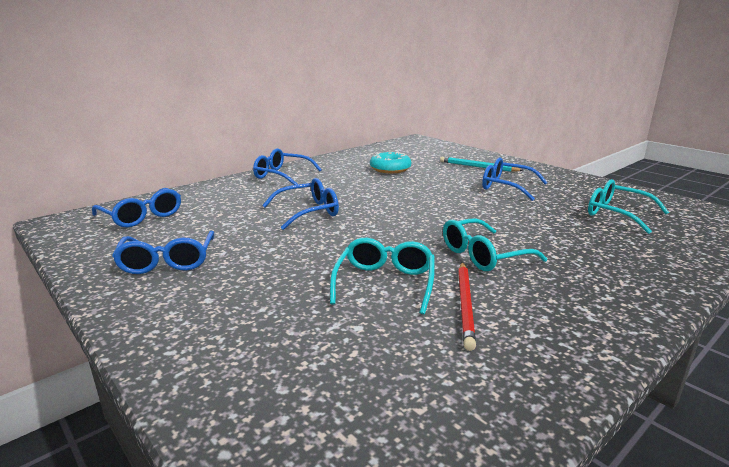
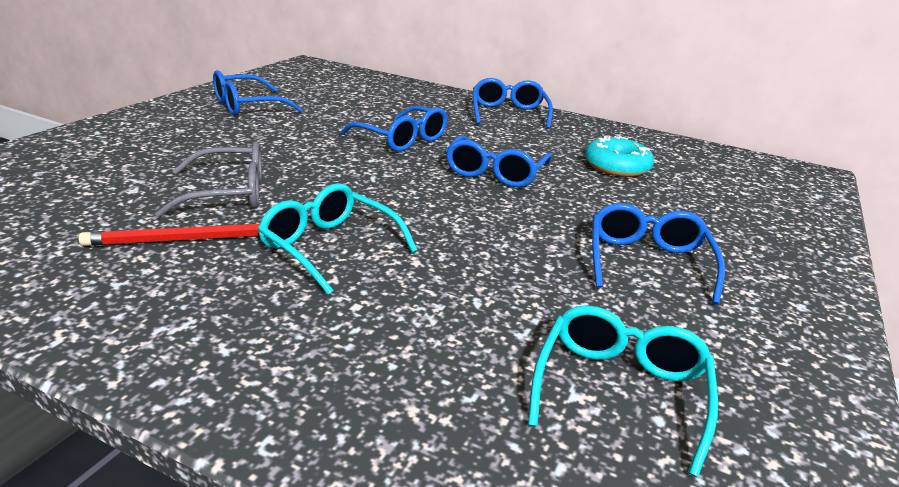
camera: 65 degrees right, 5 degrees up
blue glasses [92,188,181,228] -> blue glasses moved to [446,135,552,187]
turquoise glasses [330,238,435,315] -> grey glasses [155,141,262,217]
turquoise pencil [440,157,524,172] -> none

